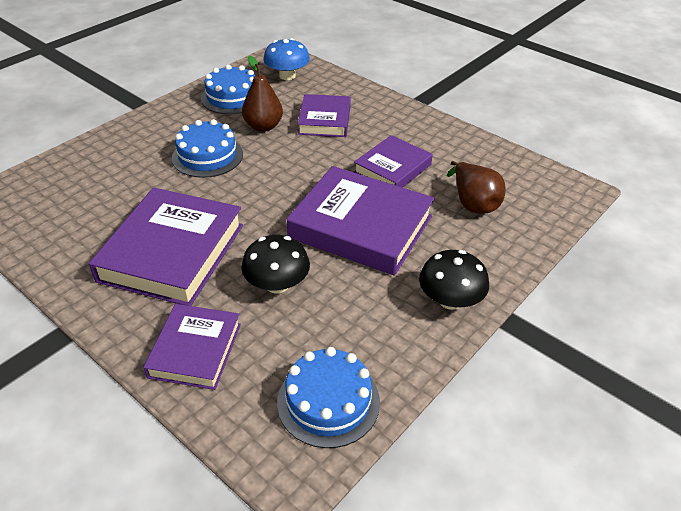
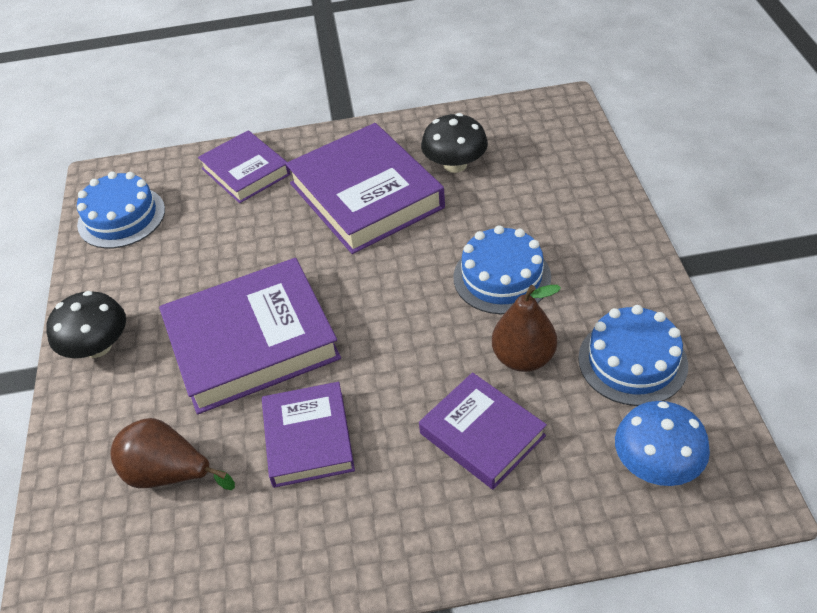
camera: 135 degrees right, 5 degrees up
black mushroom [241,235,310,293] -> black mushroom moved to [421,113,488,173]

